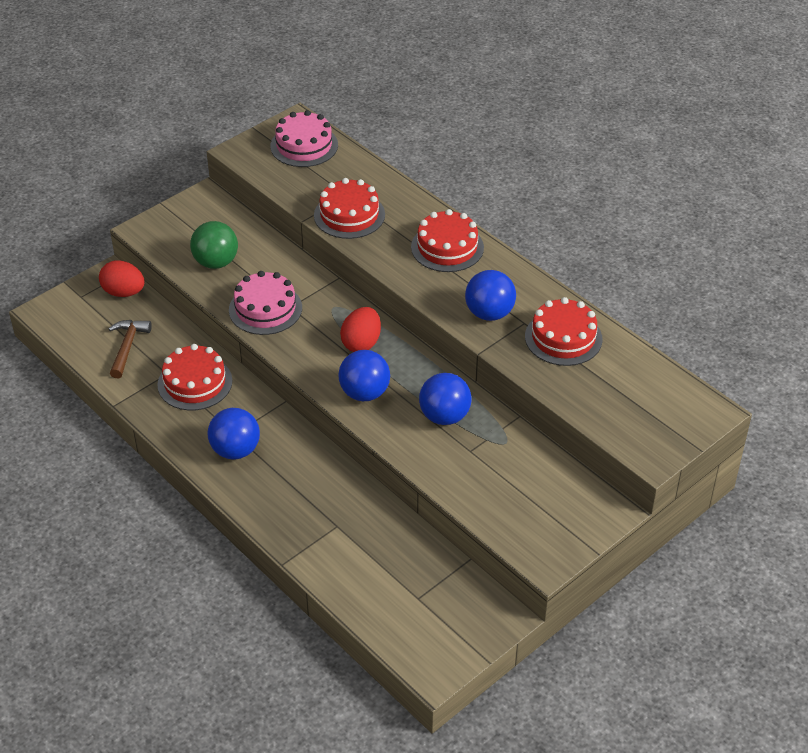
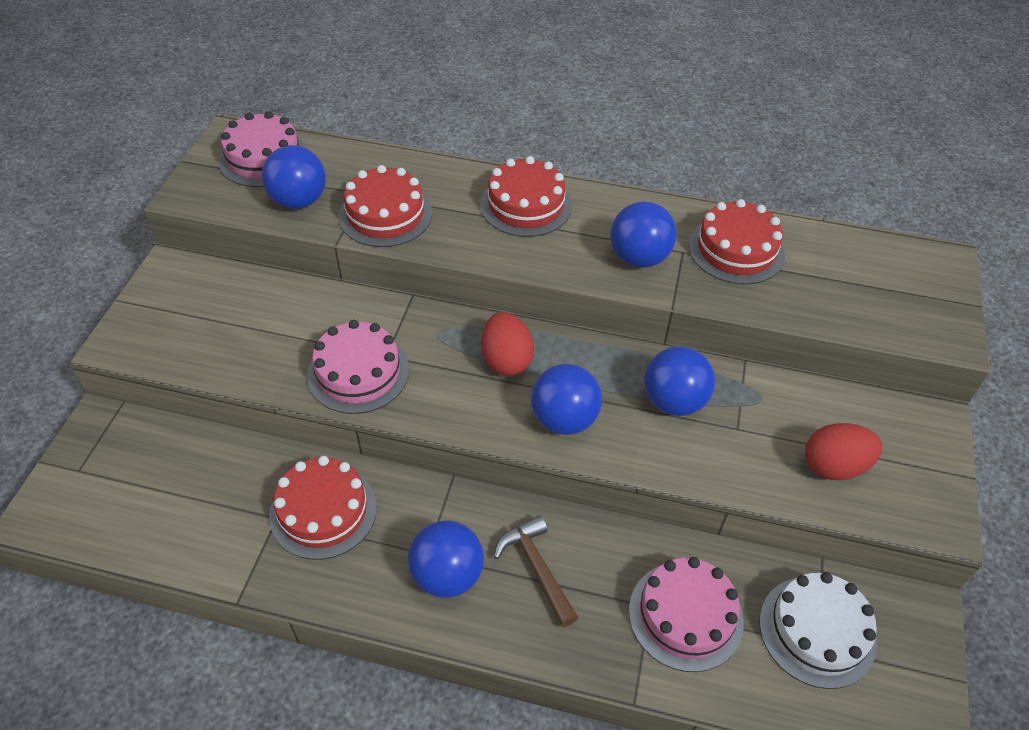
camera: 35 degrees left, 5 degrees up
red egg [99,260,145,297] -> red egg moved to [805,423,882,480]
brown hammer [108,320,152,378] -> brown hammer moved to [494,515,578,627]
green ball [190,221,238,269] -> none
none -> blue ball [262,145,326,209]
none -> pink cake [629,557,744,672]
none -> white cake [759,572,877,689]

